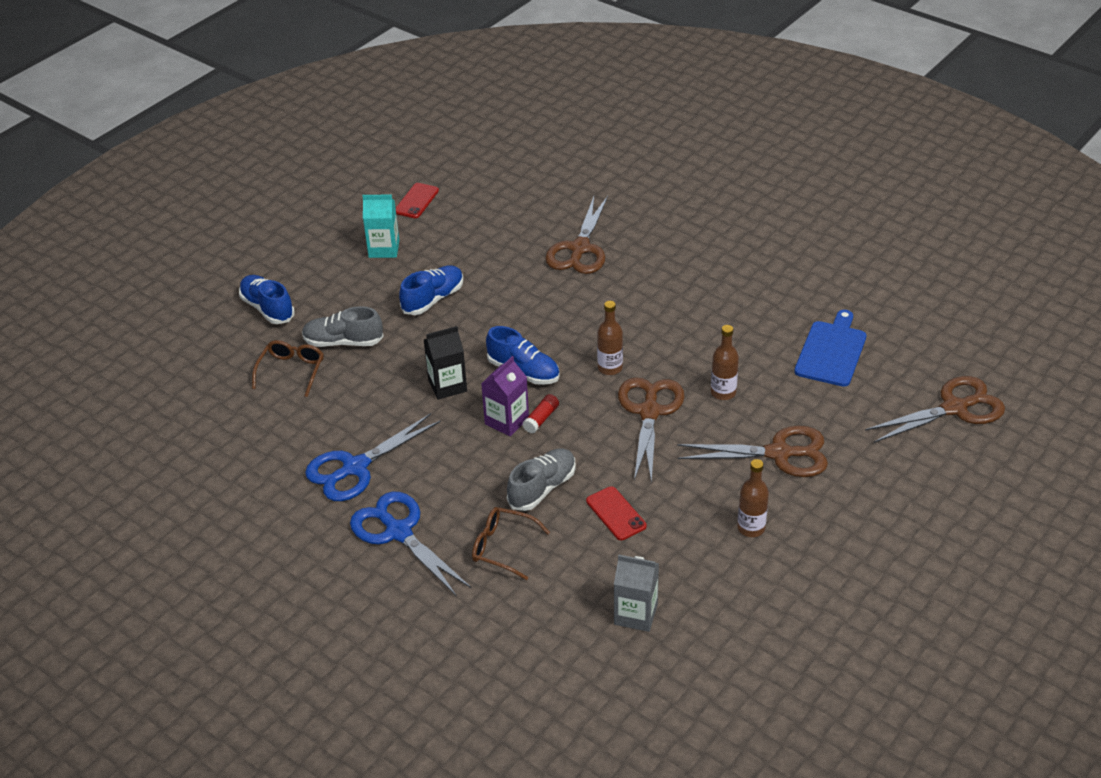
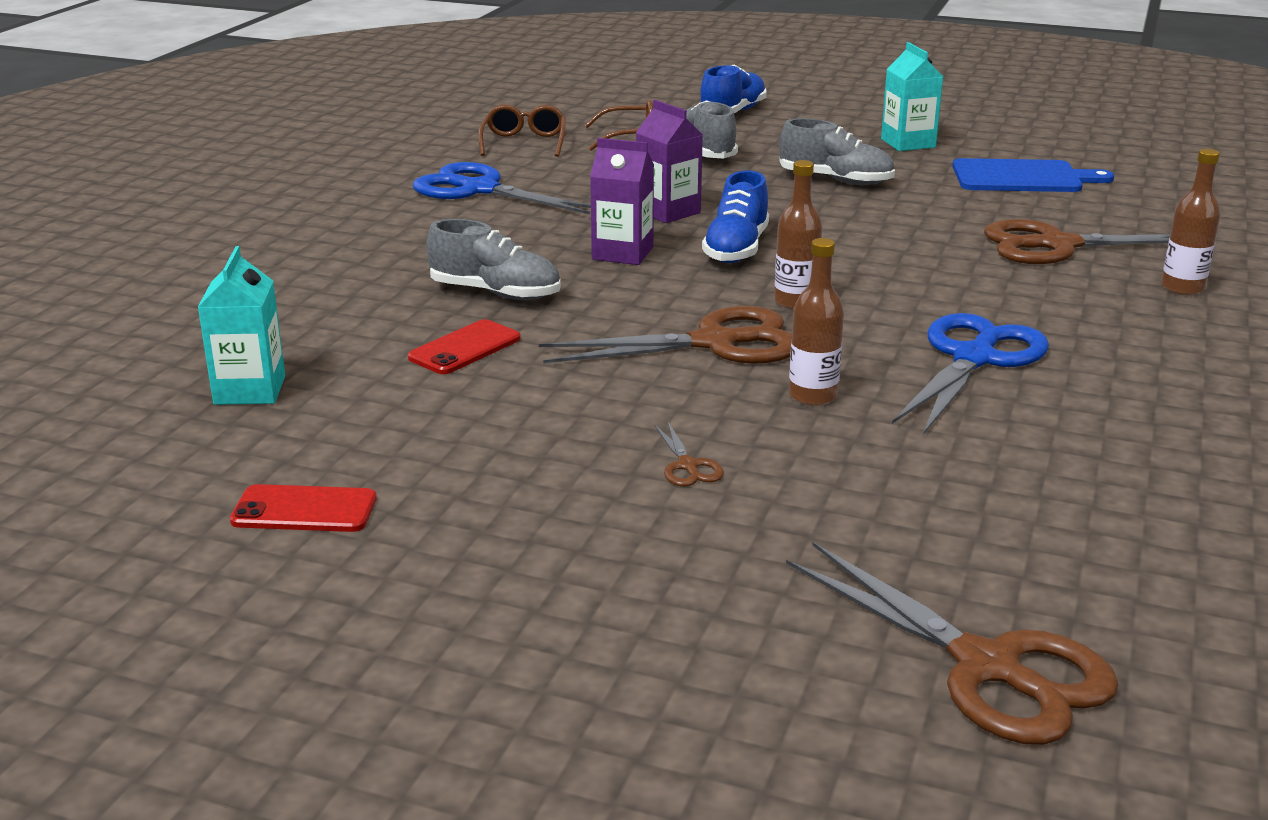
camera: 70 degrees right, 15 degrees down
blue scissors [350,491,471,597] -> blue scissors moved to [892,313,1049,435]
red phone [396,183,439,218] -> red phone moved to [230,484,377,532]
blue shoe [399,265,463,315] -> grey shoe [779,118,895,185]
black carton [424,326,467,400] -> purple carton [636,100,703,223]
brown glasses [472,507,550,580] -> brown glasses moved to [478,105,566,157]
red glue stick [523,394,559,434] -> none
grey carton [614,555,659,632] -> turquoise carton [198,246,285,405]
brown scissors [677,426,828,477] -> brown scissors [654,422,724,486], size x0.43
brown bottle [737,459,769,537] -> brown bottle moved to [1161,149,1220,295]
blue cutting board [794,310,867,387] -> blue cutting board moved to [953,158,1114,192]

